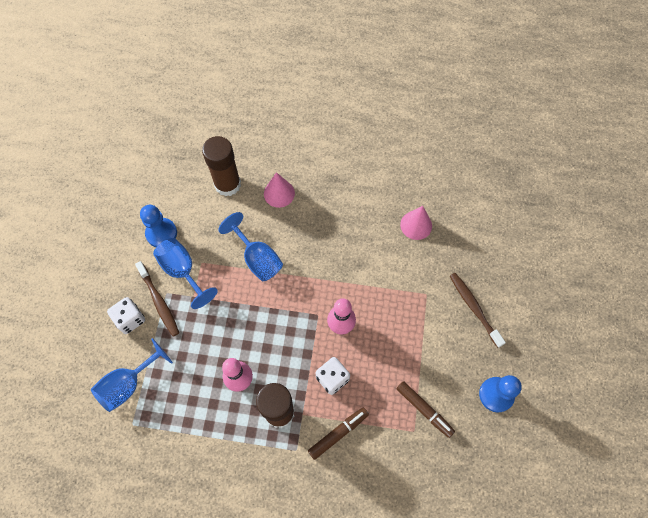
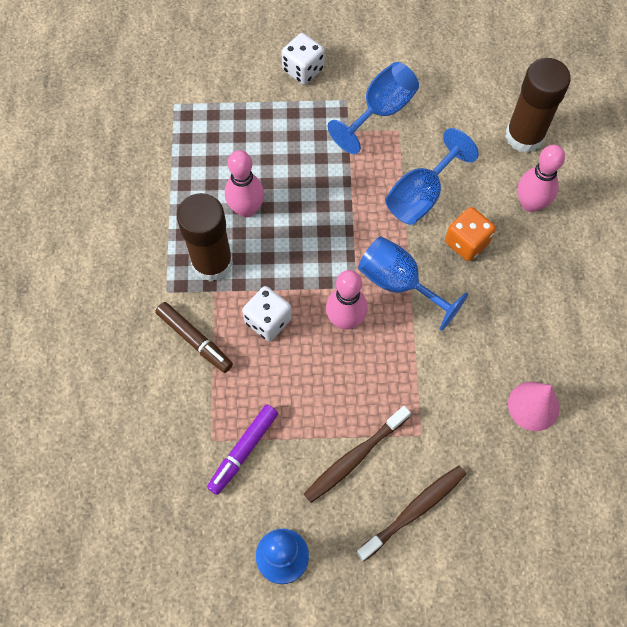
camera: 80 degrees right, 0 degrees up
blue goblet [91,338,173,412] -> blue goblet moved to [358,236,468,331]
brown toothbrush [135,261,179,337] -> brown toothbrush moved to [304,406,411,503]
blue pawn [140,205,177,247] -> none
pink cone [264,172,295,208] -> pink bowling pin [518,145,565,212]
brown marker [396,381,455,438] -> purple marker [207,404,278,495]
none -> orange dice [445,207,496,261]

